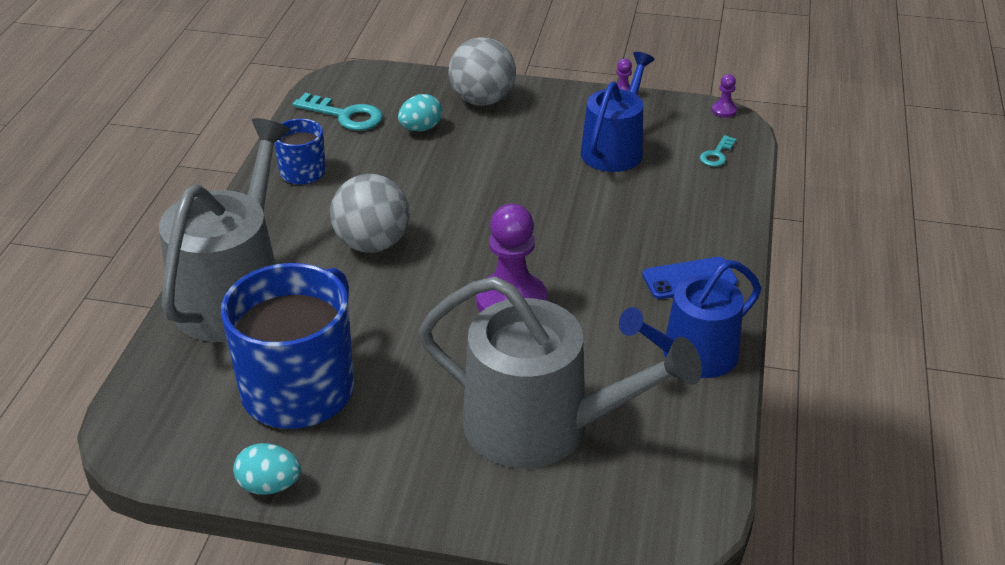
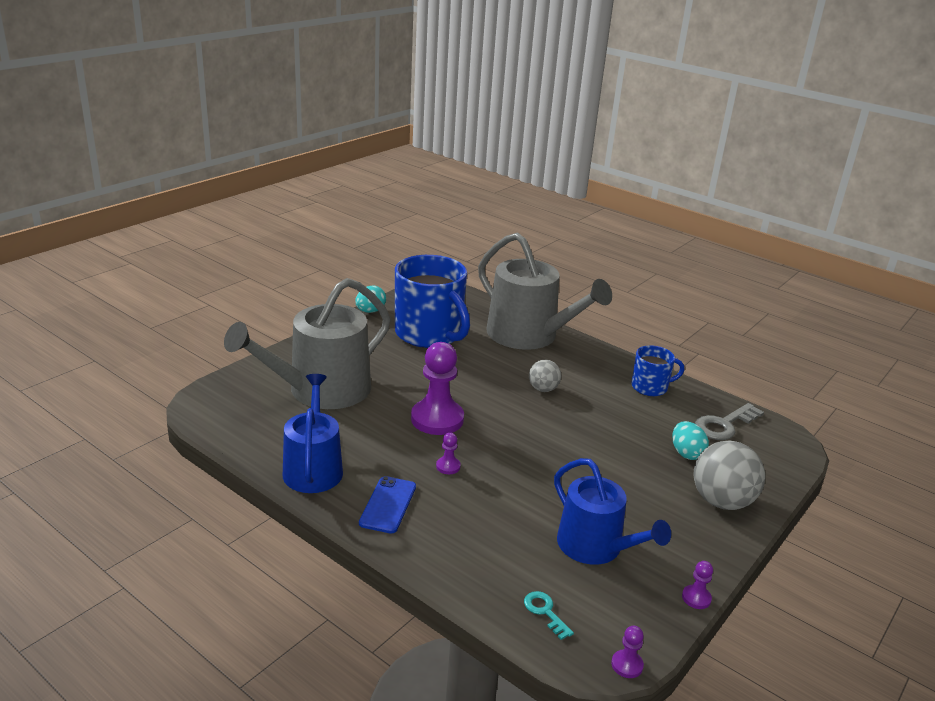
camera: 115 degrees right, 10 degrees down
turquoise key [293,93,383,131] -> grey key [695,403,764,440]
grey ball [330,174,410,253] -> grey ball [529,360,561,392], size x0.56
none -> purple pawn [436,433,461,474]

